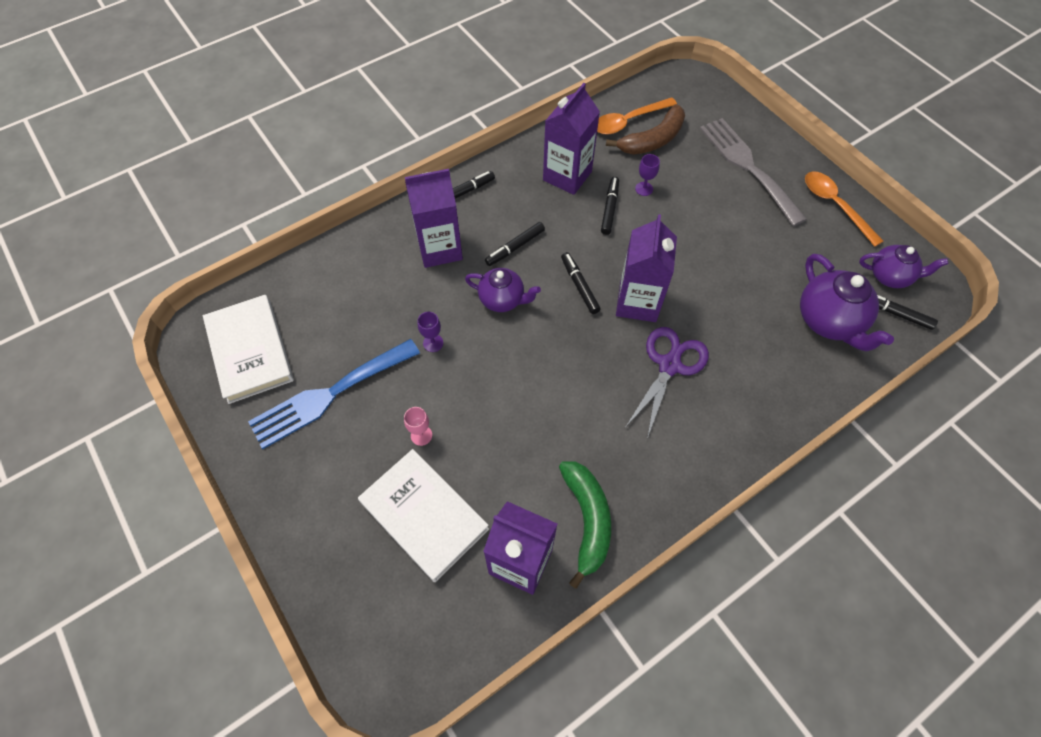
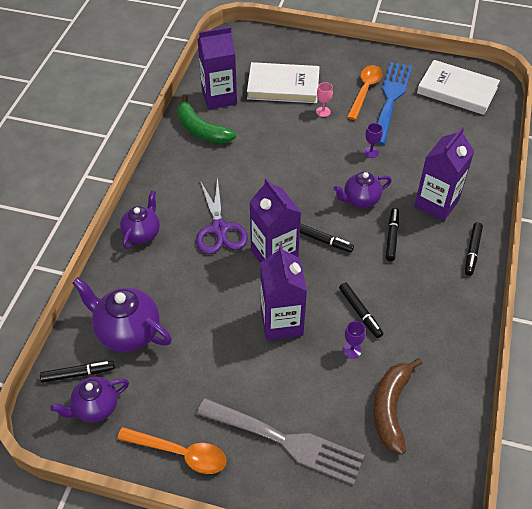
camera: 140 degrees right, 10 degrees down
purple carton [543,83,600,195] -> purple carton moved to [260,245,307,340]
orange spoon [597,97,677,135] -> orange spoon moved to [347,65,383,120]
none -> purple teapot [120,190,160,249]

